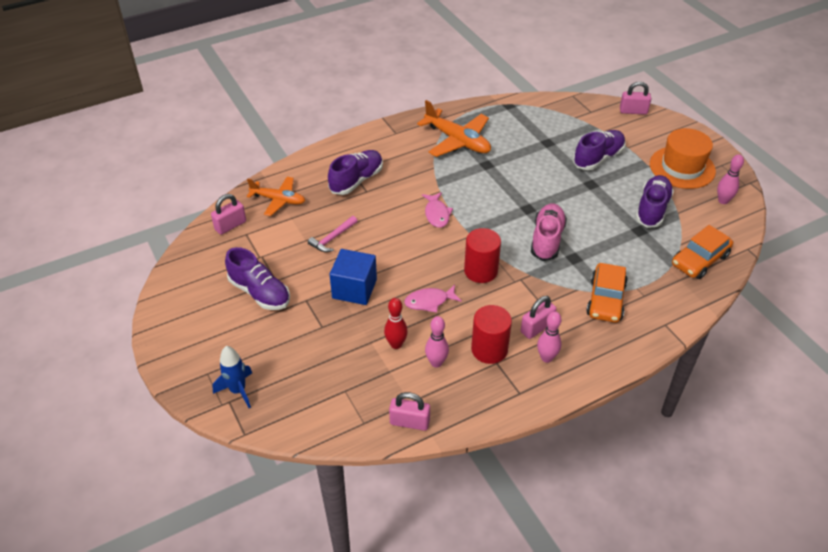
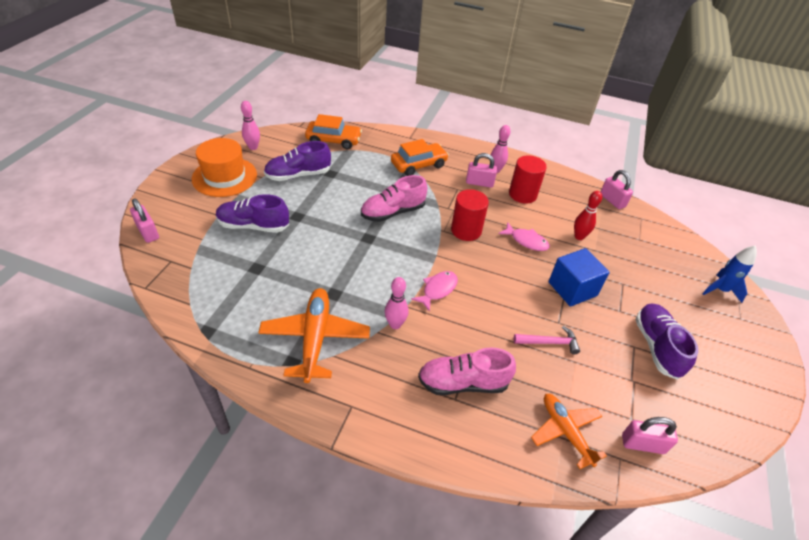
camera: 135 degrees left, 0 degrees up
purple shoe [328,150,383,195] -> pink shoe [418,348,516,395]
pink bowling pin [425,316,449,368] -> pink bowling pin moved to [385,277,408,329]

